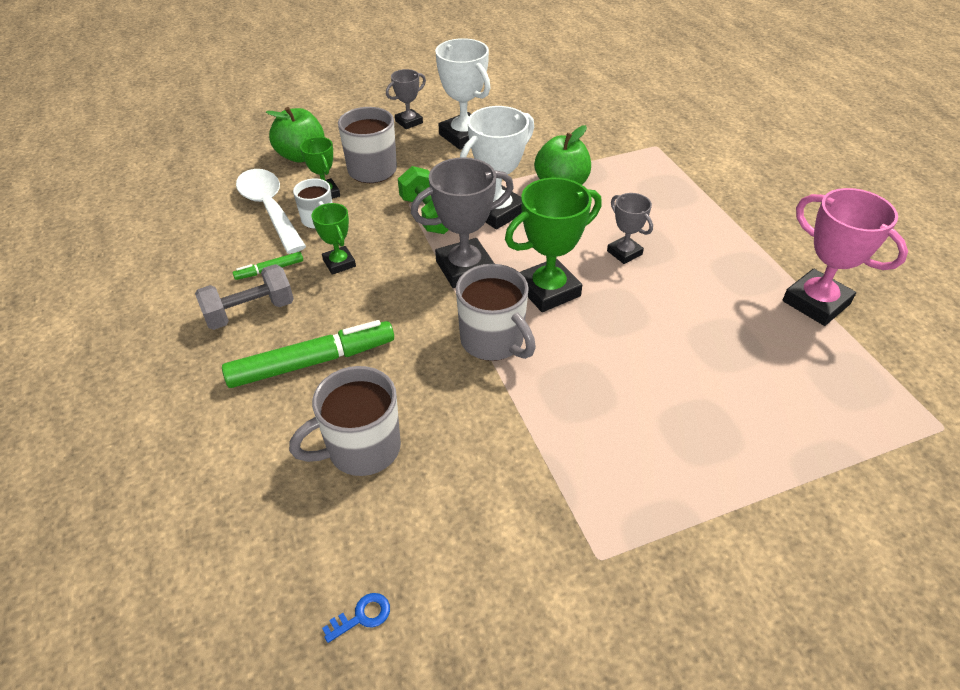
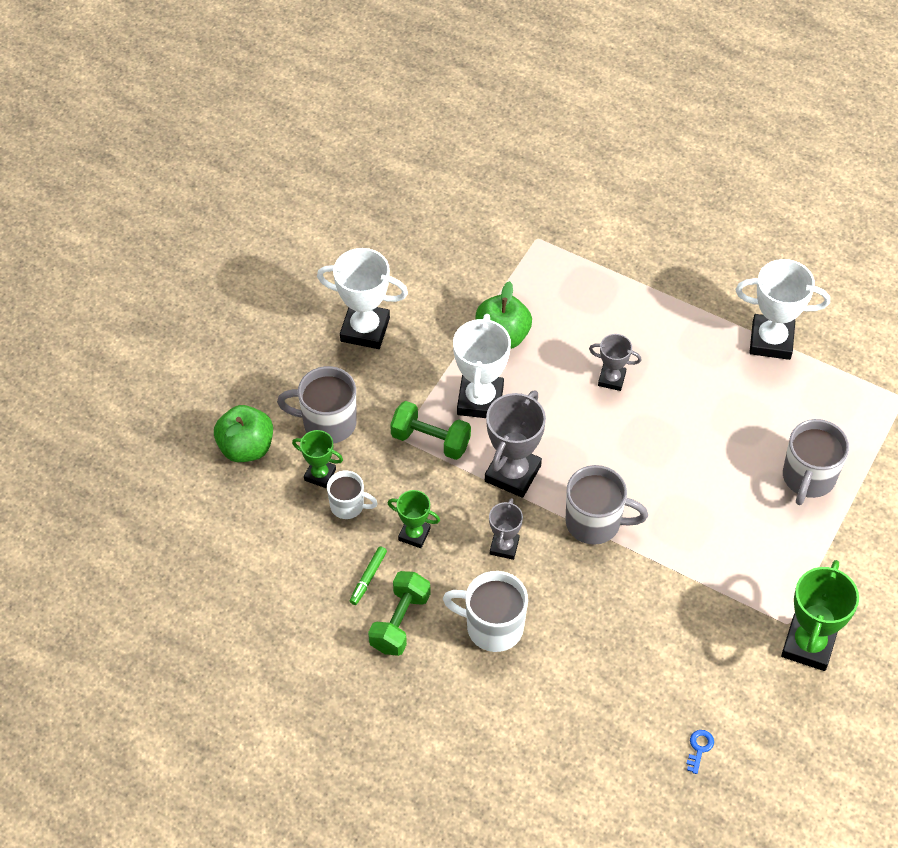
camera: 40 degrees left, 10 degrees up
grey dumbbell [195,264,294,330] -> green dumbbell [368,571,431,656]
green marker [222,320,394,388] -> white mug [443,571,528,652]
white spoon [236,169,306,254] -> none
grey mug [289,366,401,476] -> grey mug moved to [783,419,849,505]
grey trophy [386,69,426,129] -> grey trophy moved to [489,498,523,560]
green trophy [505,178,602,312] -> green trophy moved to [781,560,859,671]
pink trophy [782,188,908,326] -> white trophy [735,259,830,360]

